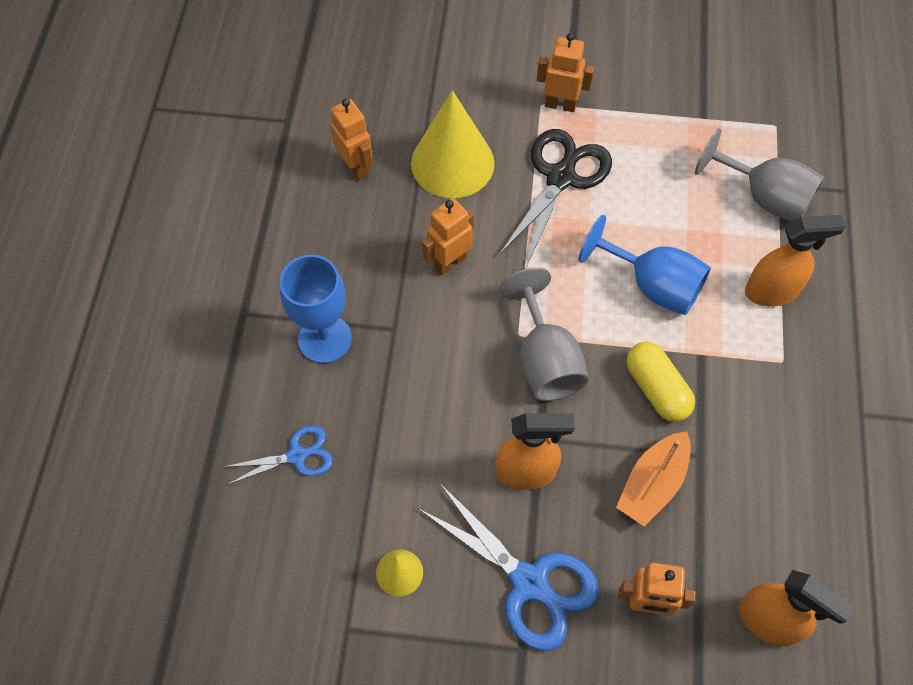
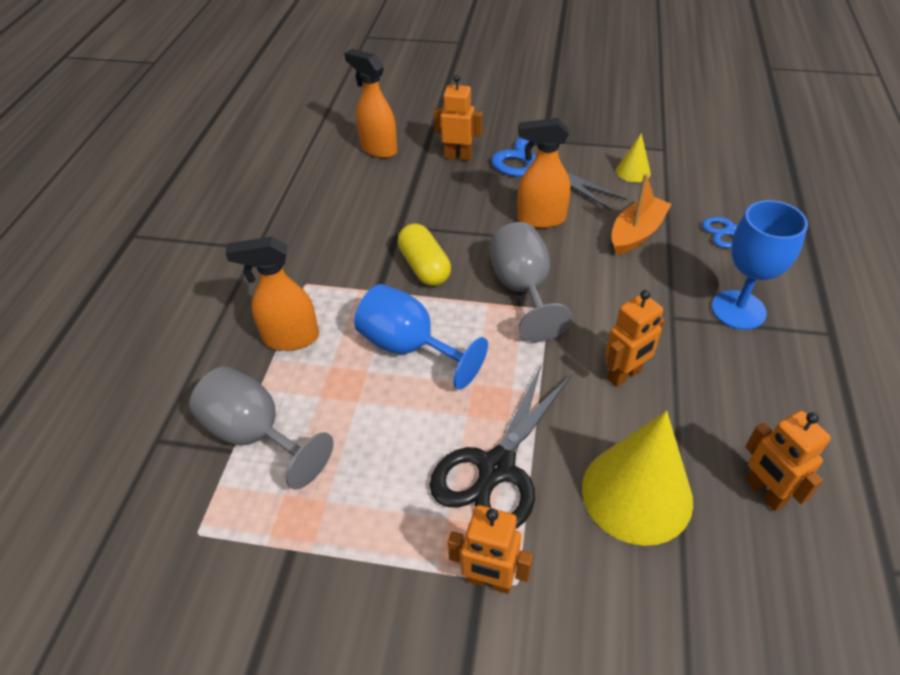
camera: 175 degrees left, 15 degrees down
orange boat [616,431,691,527] -> orange boat moved to [611,173,672,255]

